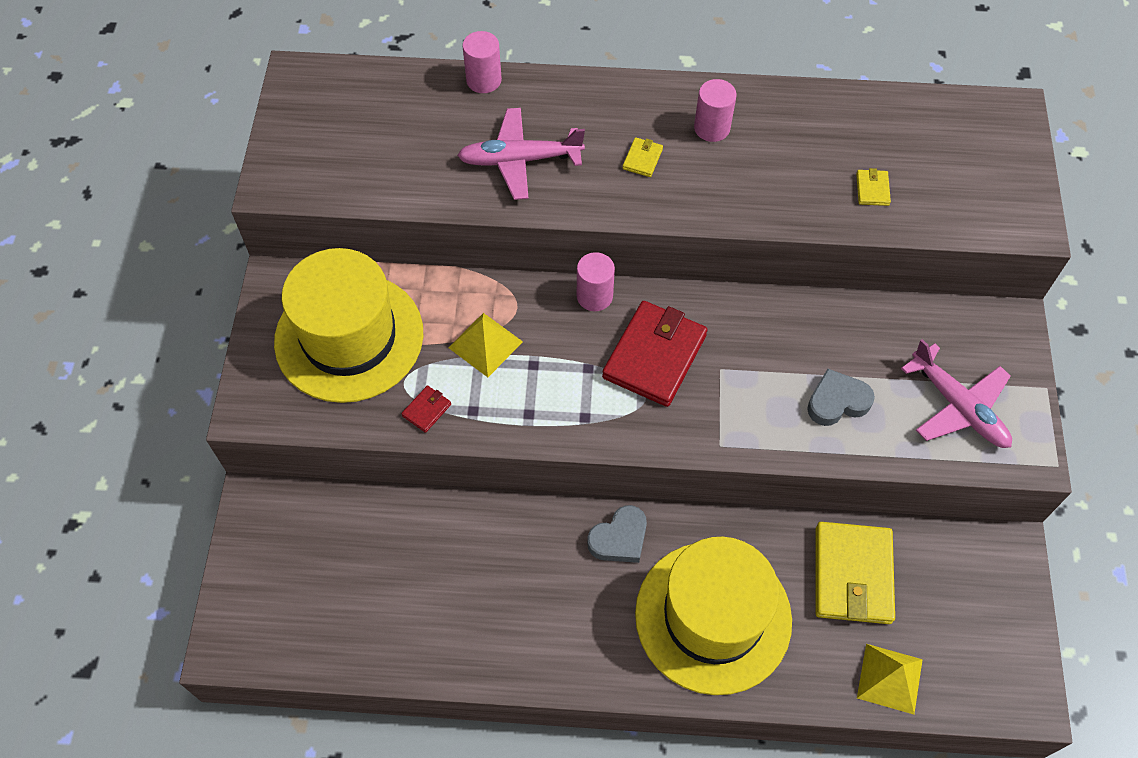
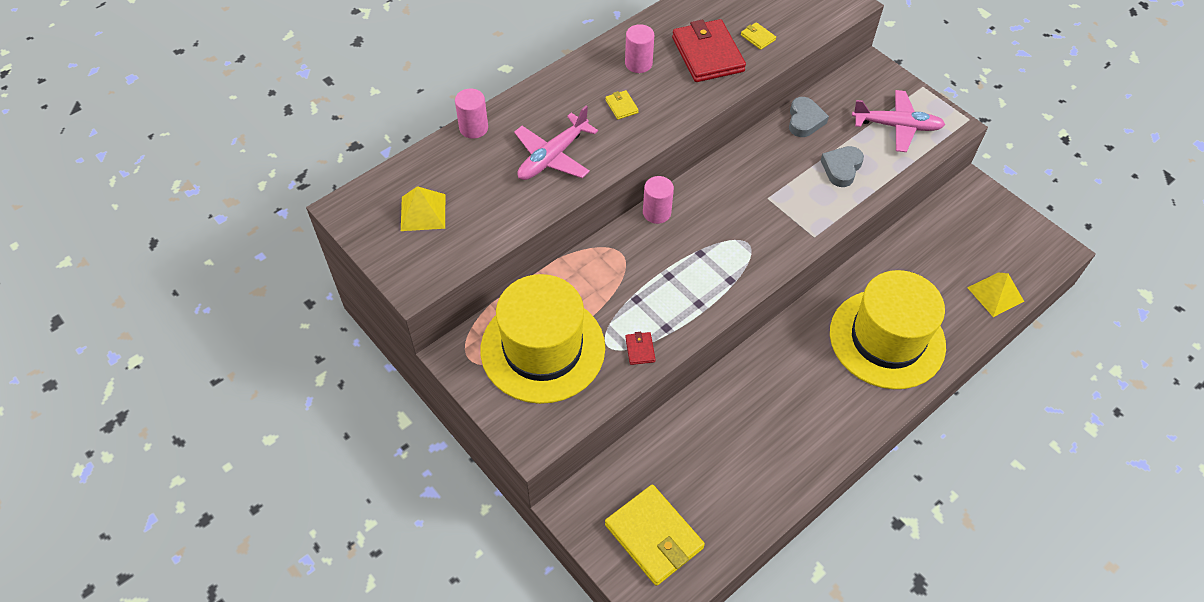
camera: 45 degrees left, 5 degrees down
yellow pyramid [448,313,523,377] -> yellow pyramid moved to [401,186,445,231]
grey heart [587,505,647,563] -> grey heart moved to [789,97,829,137]
red wallet [602,301,708,407] -> red wallet moved to [672,19,746,82]
yellow wallet [815,522,895,624] -> yellow wallet moved to [605,485,705,586]

